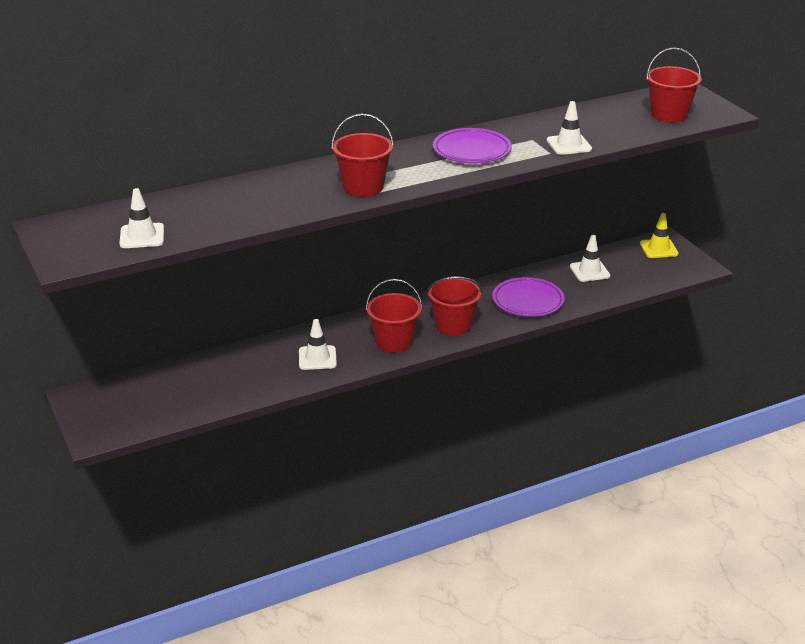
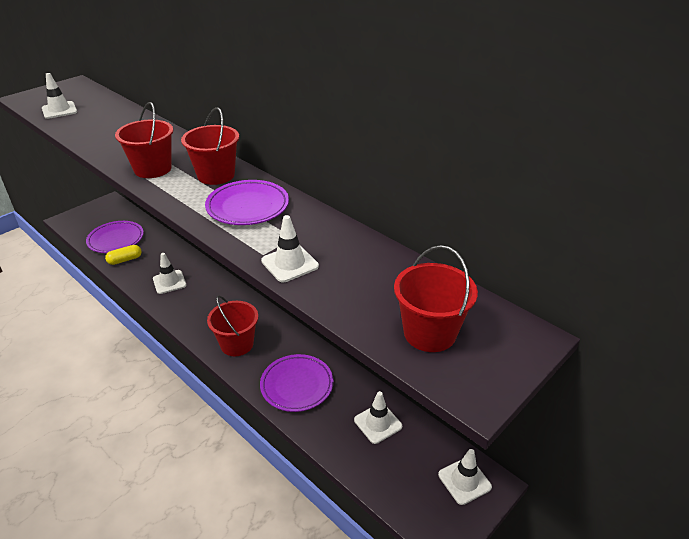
camera: 70 degrees right, 5 degrees up
red bucket [366,279,423,353] -> red bucket moved to [181,107,239,185]
yellow traffic cone [640,213,679,258] -> white traffic cone [438,449,492,505]
none -> purple plate [86,221,144,253]
none -> yellow capsule [105,245,142,265]

